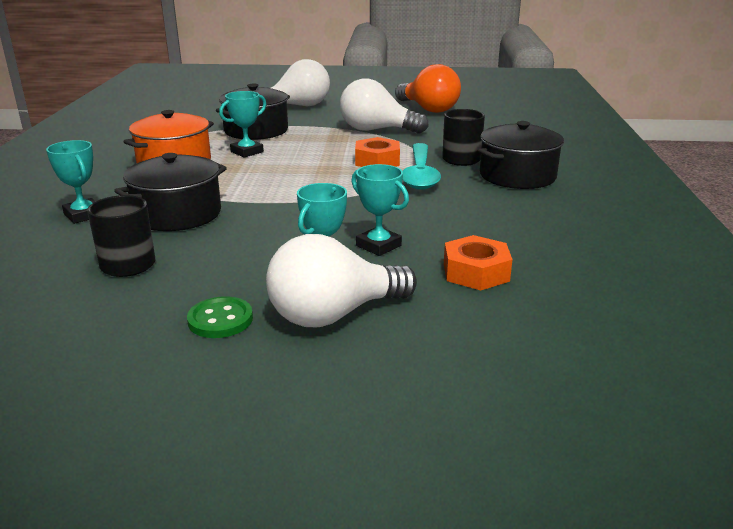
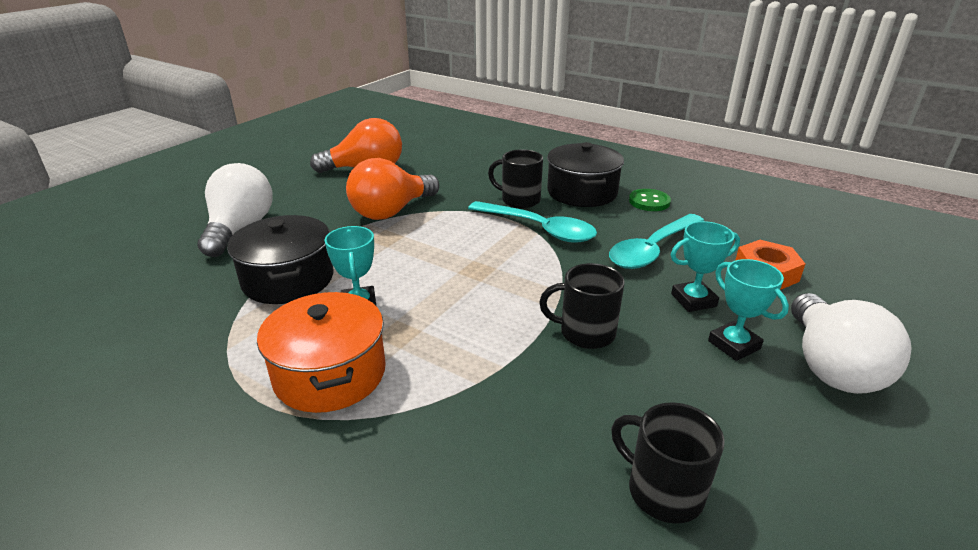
camera: 60 degrees left, 5 degrees up
turquoise trophy [46,140,96,224] -> none
black pot [114,153,227,231] -> none
green button [187,296,253,338] -> green button moved to [629,189,671,211]
white light bulb [340,79,429,134] -> orange light bulb [346,158,439,220]
orange nut [355,137,400,167] -> none
none -> black mug [539,263,625,349]
none -> turquoise spoon [609,214,704,269]

